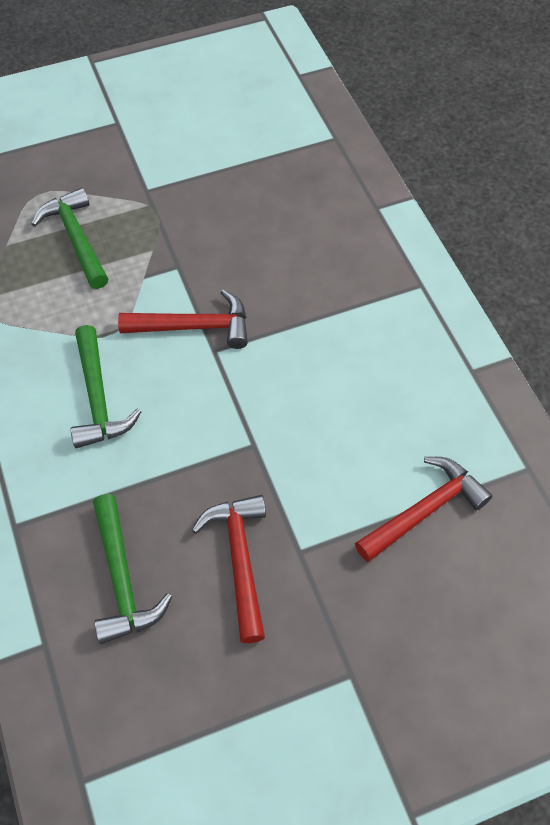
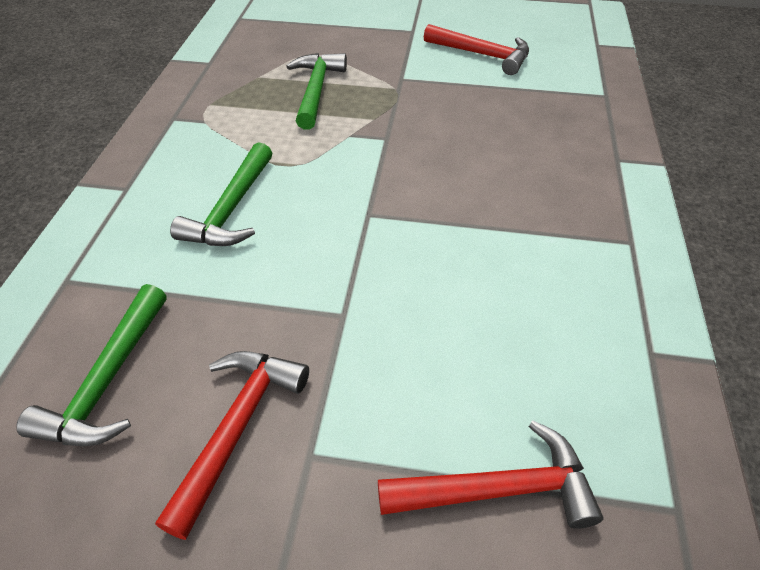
camera: 30 degrees right, 10 degrees down
red hammer [118,289,248,349] -> red hammer moved to [424,24,529,75]

